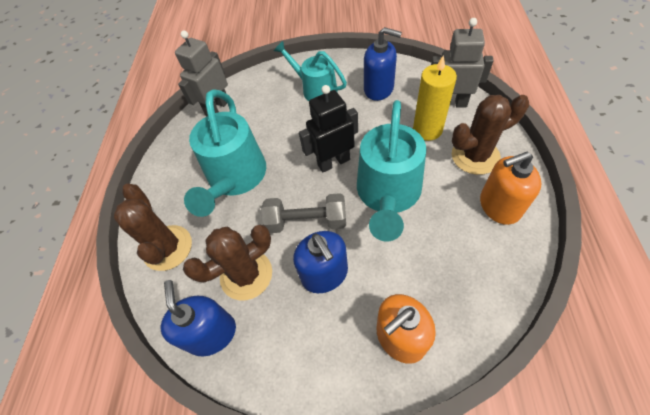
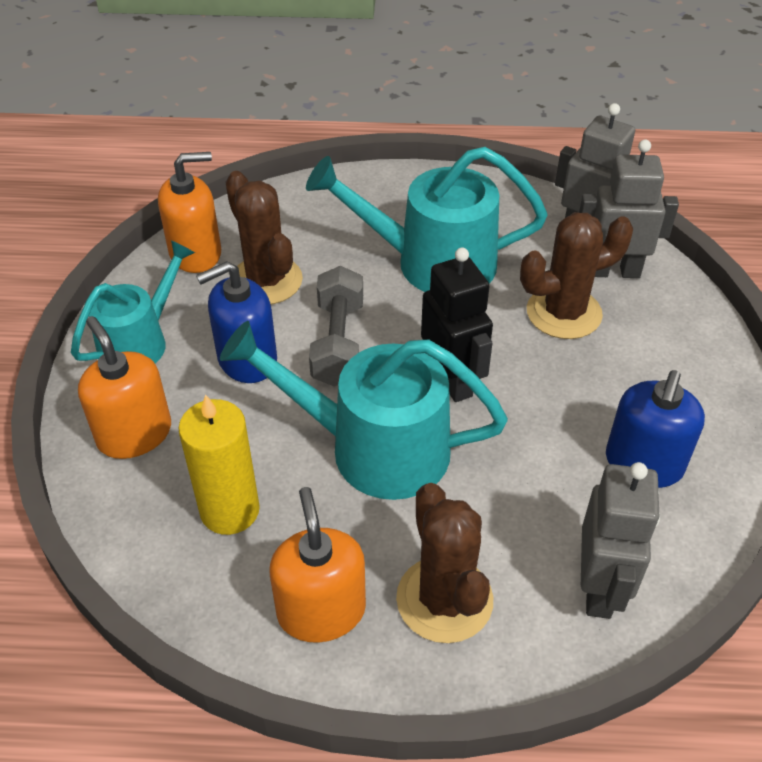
camera: 85 degrees right, 10 degrees down
brown cactus [114,184,192,271] -> brown cactus moved to [520,212,633,339]
blue soap dispenser [161,280,236,356] -> orange soap dispenser [158,152,221,273]
turquoise watering can [274,41,347,101] -> turquoise watering can moved to [71,240,195,364]
yellow candle [413,55,457,141] -> yellow candle moved to [179,394,260,535]
none -> grey robot [579,139,679,278]

